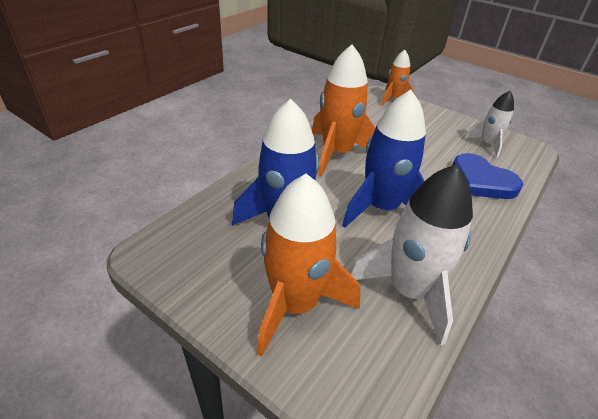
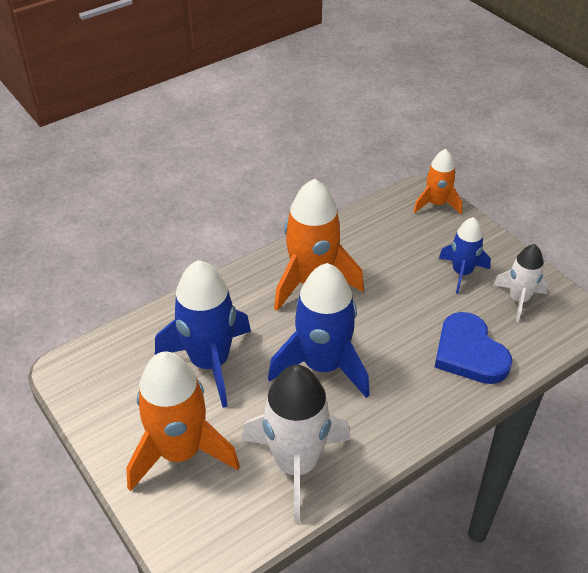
camera: 20 degrees right, 5 degrees up
none -> blue rocket [439,217,491,294]

